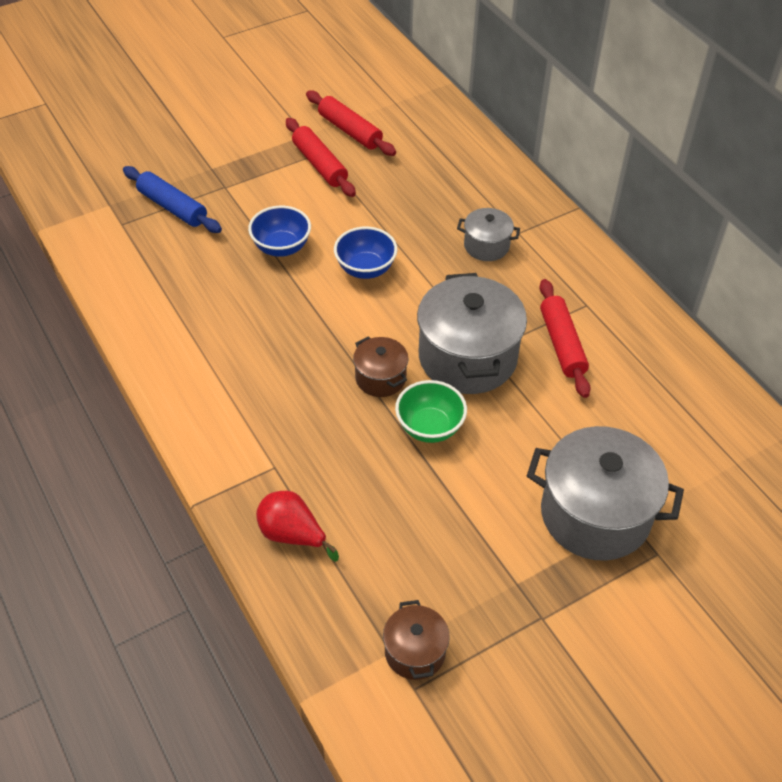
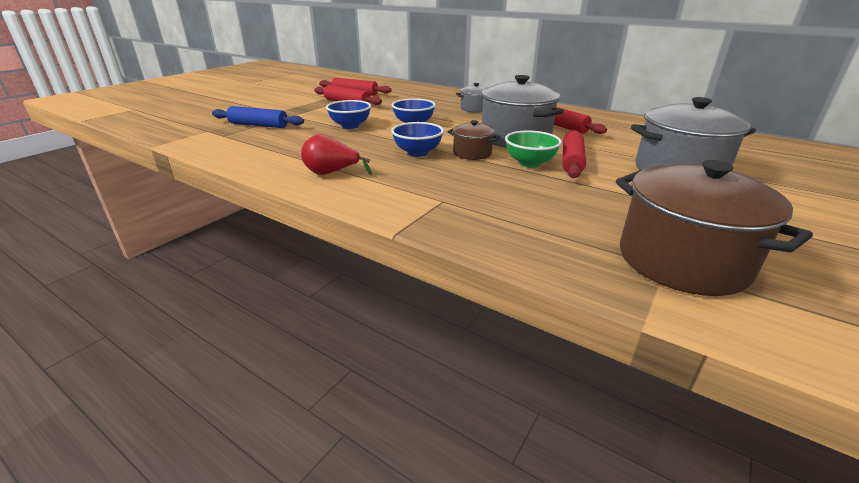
camera: 25 degrees left, 20 degrees down
red pear [256,491,339,562] -> red pear moved to [301,134,372,175]
brown pot [383,600,450,680] -> brown pot [616,160,813,296], size x1.98
none -> blue bowl [391,122,444,157]
none -> red rolling pin [562,129,586,178]

